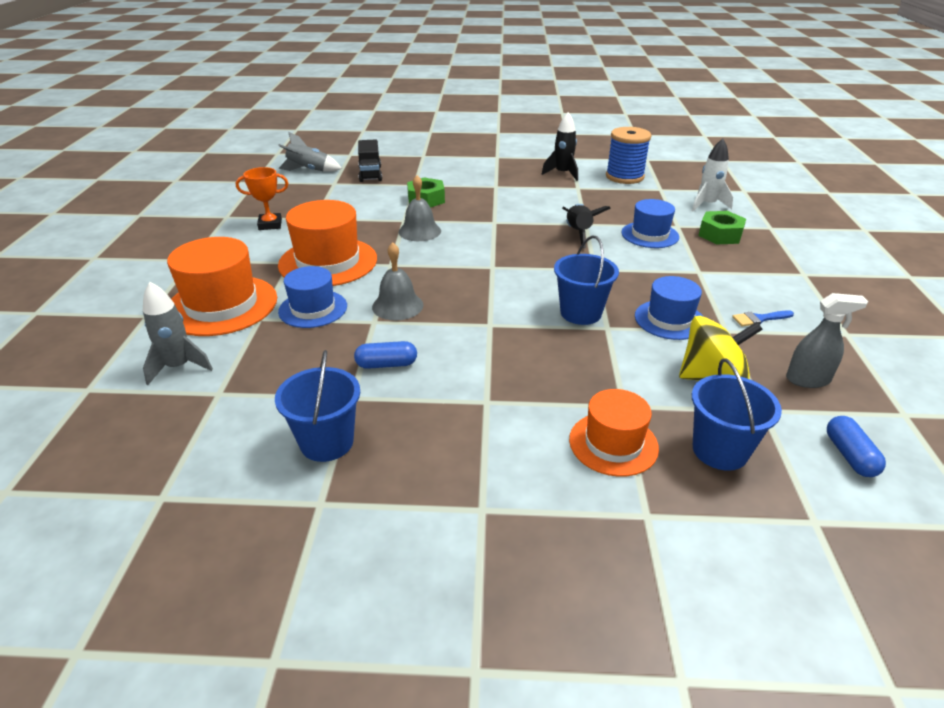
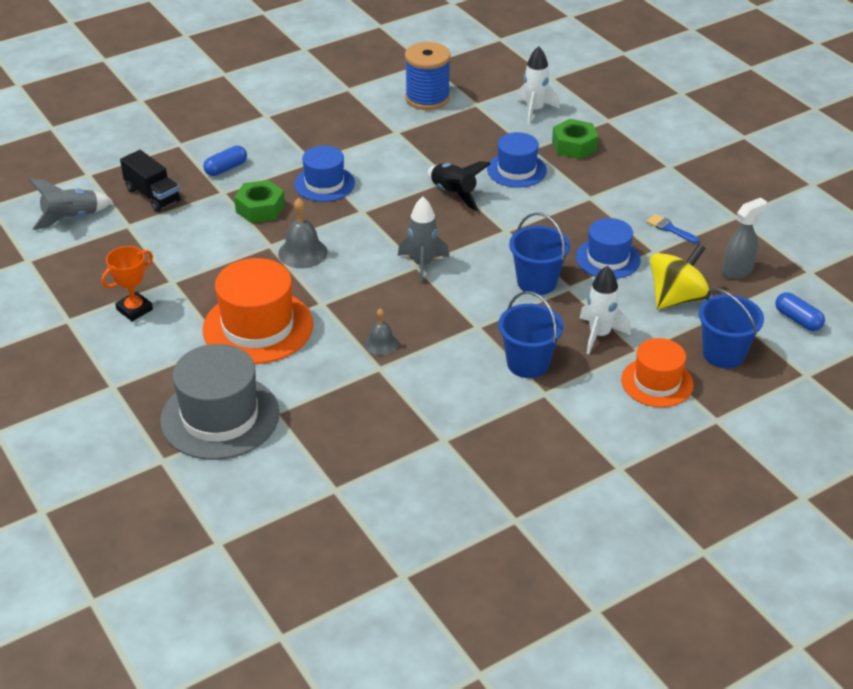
camera: 35 degrees left, 5 degrees up
grey rocket [143,282,213,385] -> grey rocket moved to [398,197,450,284]
orange hat [167,237,277,336] -> grey hat [160,344,280,460]
blue bucket [275,350,360,462] -> blue bucket moved to [498,291,563,378]
blue hat [278,266,347,328] -> blue hat moved to [294,146,355,202]
blue capsule [354,341,417,369] -> blue capsule moved to [203,146,247,176]
grey bell [372,242,424,320] -> grey bell [365,308,398,355], size x0.64
black rocket [542,112,578,181] -> none
blue brush [732,310,794,326] -> blue brush turned 90 degrees clockwise [646,214,699,243]
none -> white rocket [579,266,631,354]

